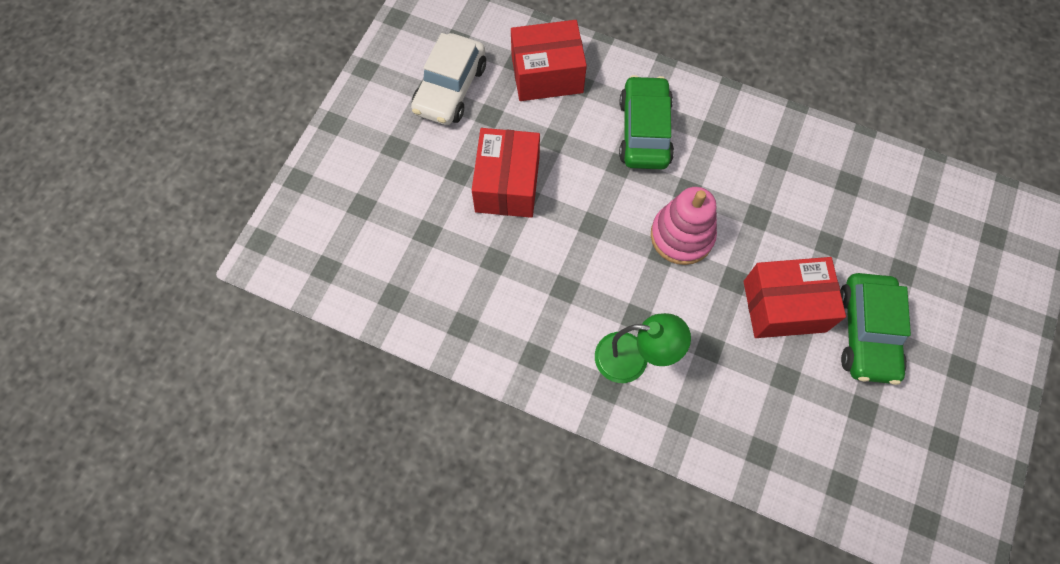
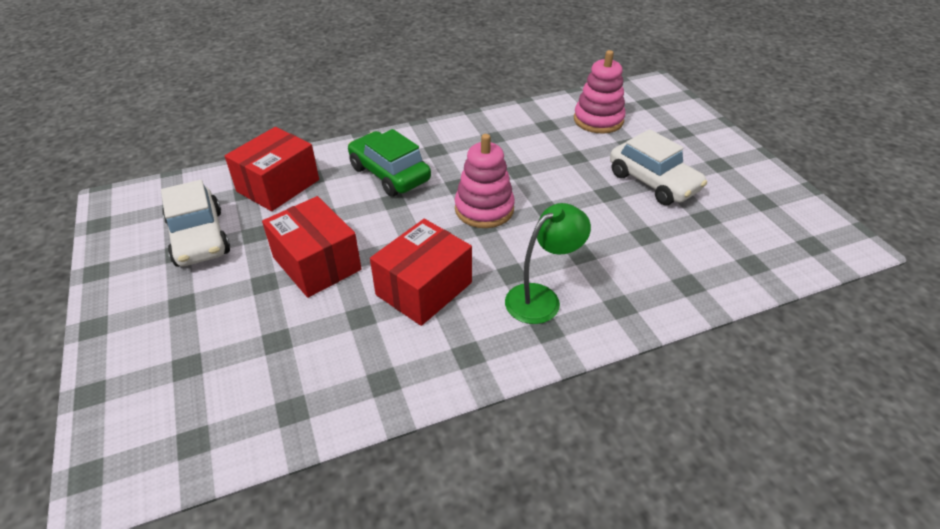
camera: 45 degrees left, 25 degrees down
red box [744,257,846,338] -> red box moved to [370,219,472,326]
green car [840,273,911,385] -> white car [610,129,707,205]
none -> pink stacking toy [574,50,626,134]

